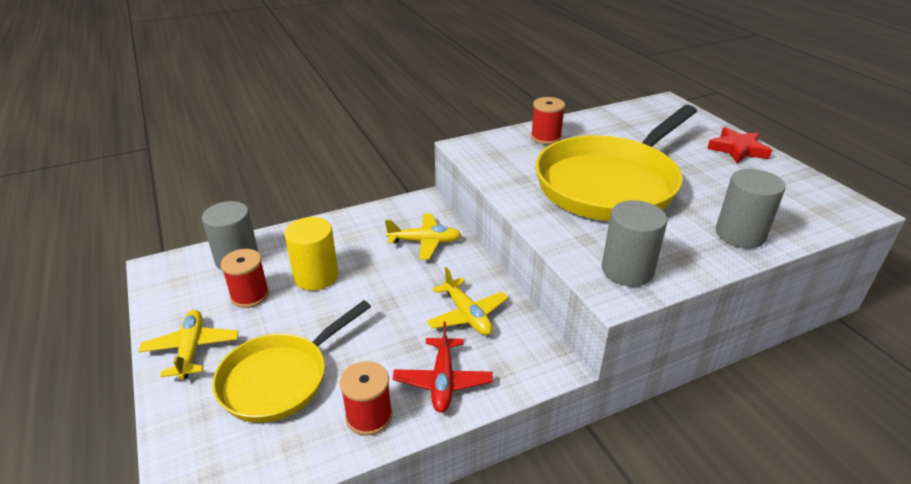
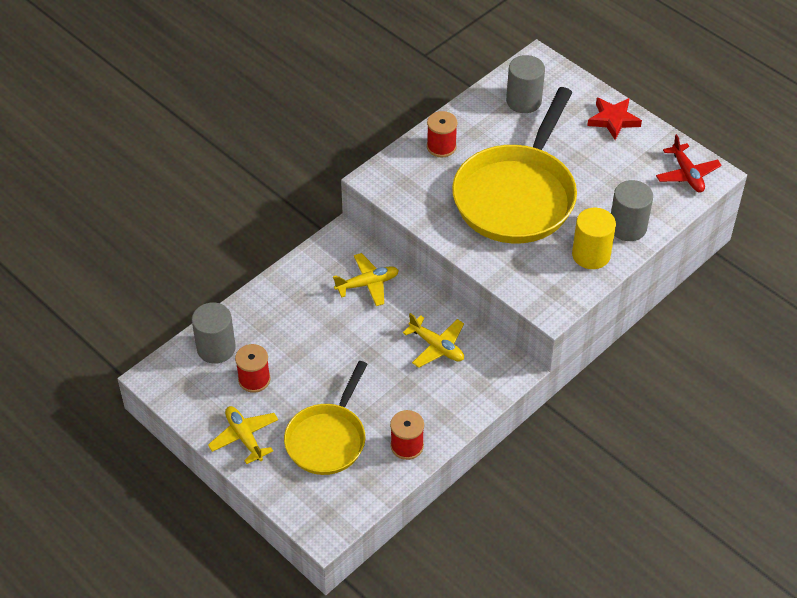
camera: 20 degrees left, 15 degrees up
yellow cylinder [284,217,338,290] -> yellow cylinder moved to [572,208,616,269]
red plane [393,322,493,413] -> red plane moved to [656,134,722,193]
grey cylinder [602,200,668,286] -> grey cylinder moved to [506,55,545,113]

